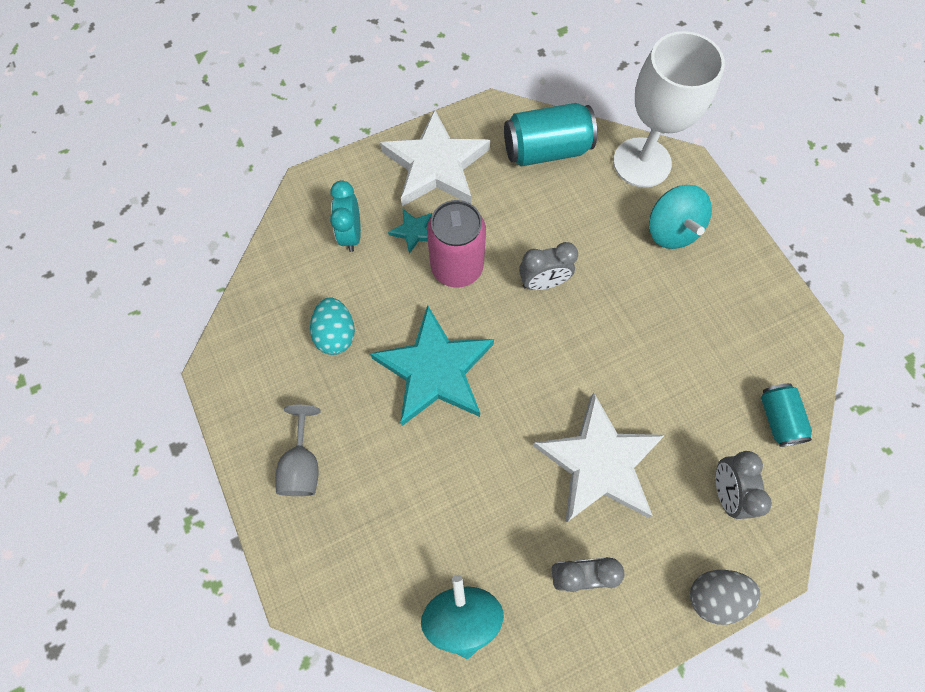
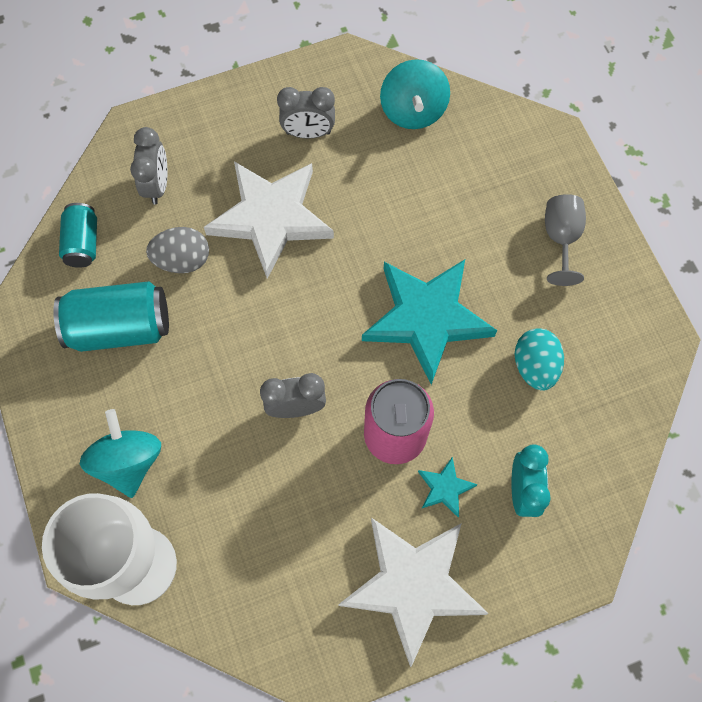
camera: 175 degrees left, 0 degrees up
turquoise can [504,103,597,166] -> turquoise can moved to [53,281,169,352]
grey egg [690,570,761,625] -> grey egg moved to [146,227,209,273]

